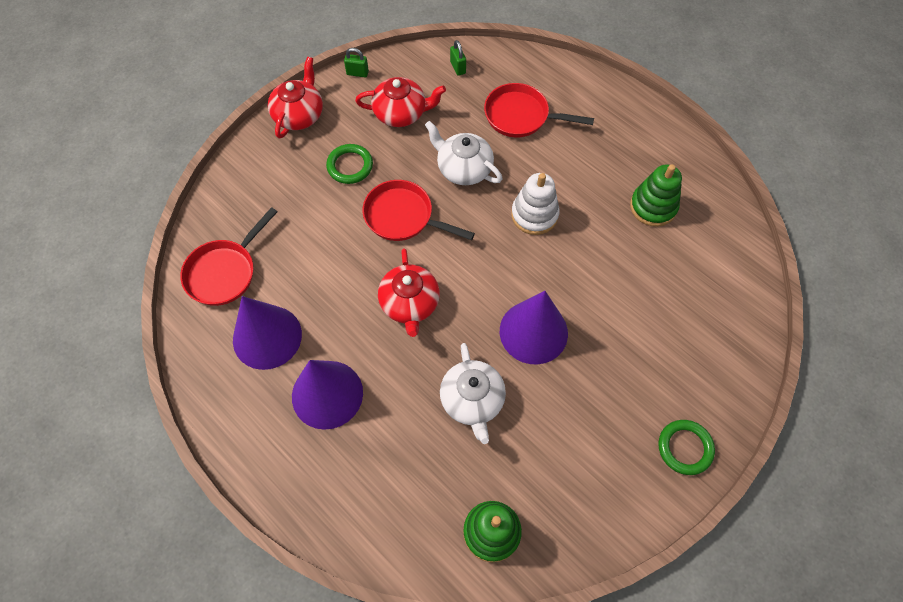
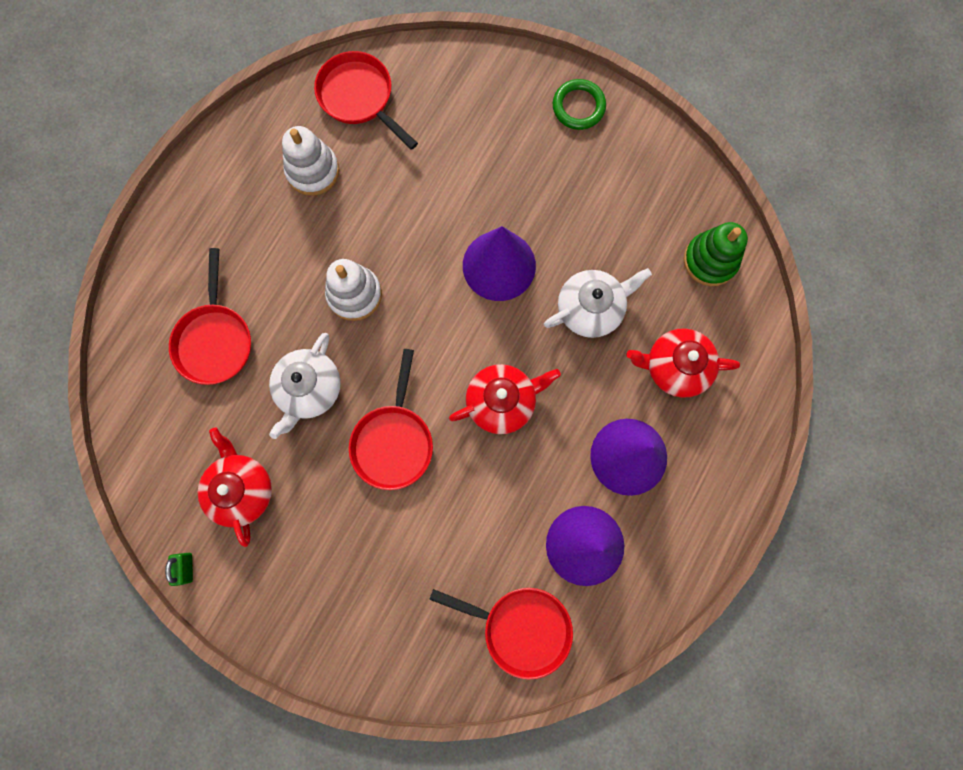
camera: 105 degrees left, 15 degrees up
red teapot [268,57,323,139] -> red teapot moved to [626,328,740,398]
green ring [326,144,373,184] -> none
green padlock [450,40,466,76] -> none
green stacking toy [630,164,682,227] -> white stacking toy [282,126,339,196]
none -> red pan [314,51,418,150]

